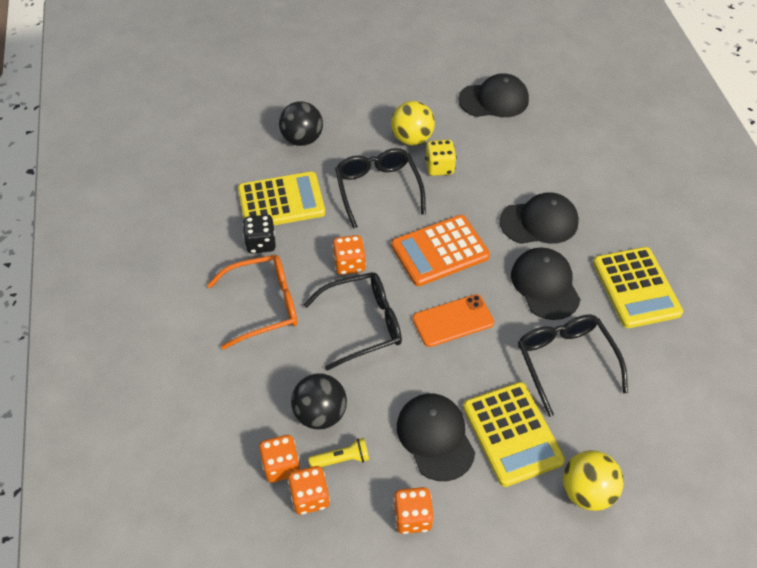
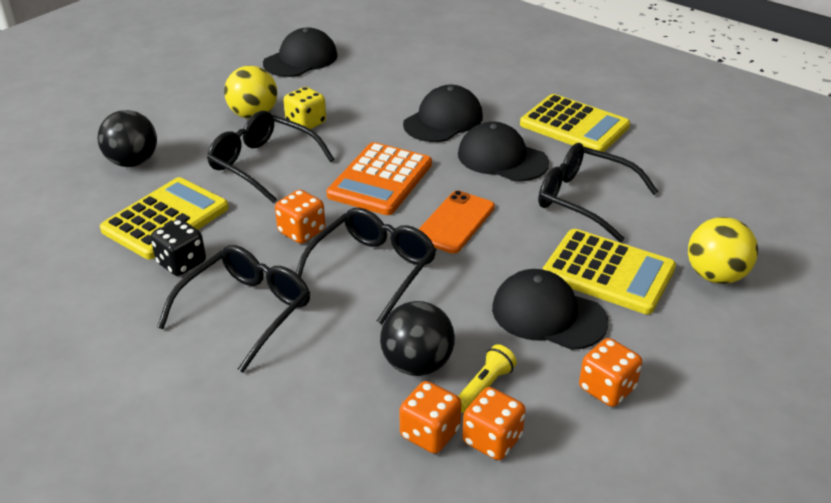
camera: 40 degrees left, 15 degrees down
orange glasses [207,255,297,350] -> black glasses [157,245,310,373]

